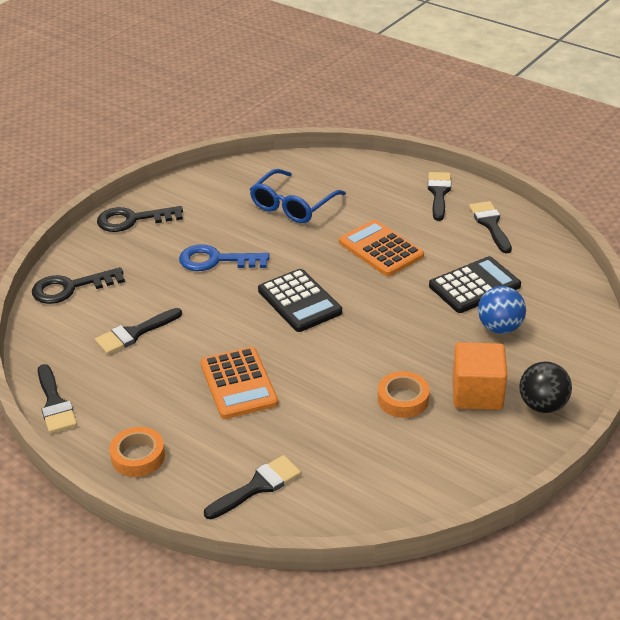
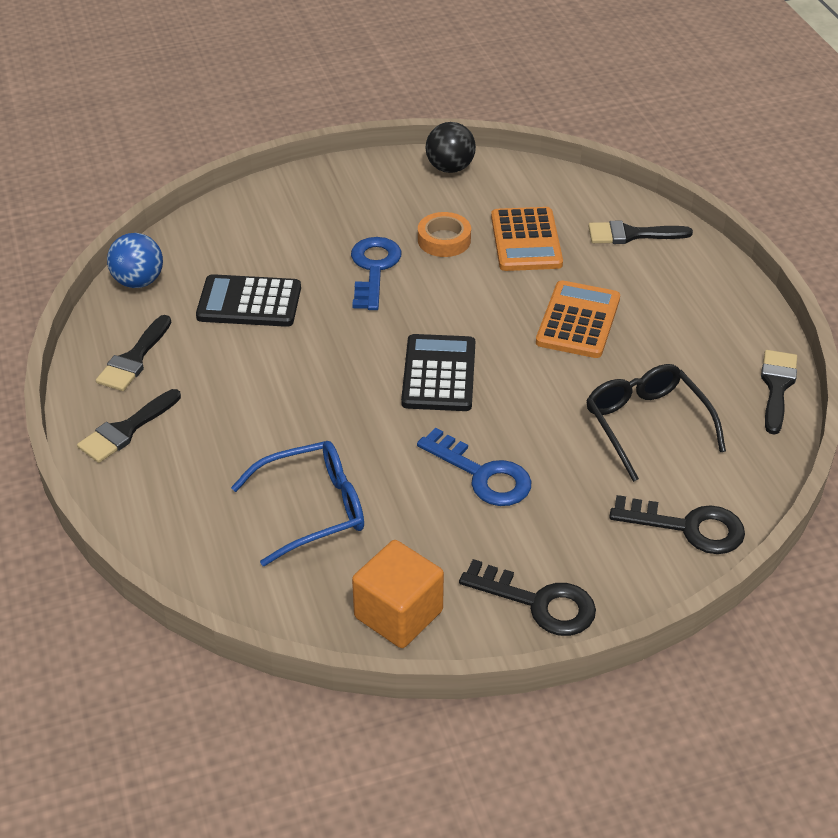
camera: 145 degrees left, 5 degrees up
black brush [95,308,182,354] -> black glasses [586,364,726,482]
orange tape [109,427,165,477] -> none
orange calculator [339,220,424,276] -> orange calculator moved to [491,207,563,271]
orange cube [452,342,507,410] -> orange cube moved to [352,540,444,648]
blue ball [478,286,526,334] -> blue ball moved to [107,233,163,288]
black ball [519,361,572,413] -> black ball moved to [426,122,476,173]
none -> blue key [351,237,401,310]

